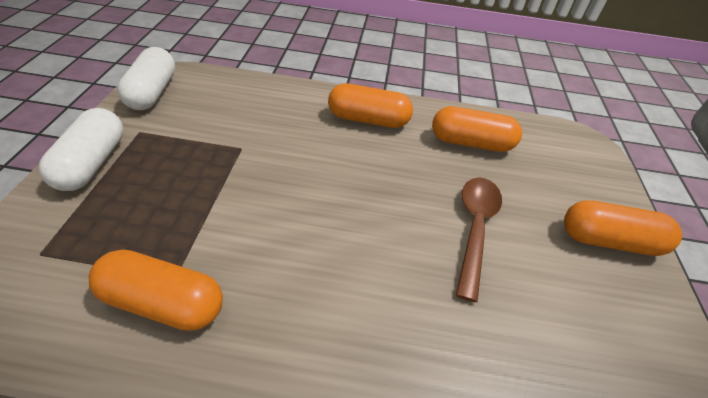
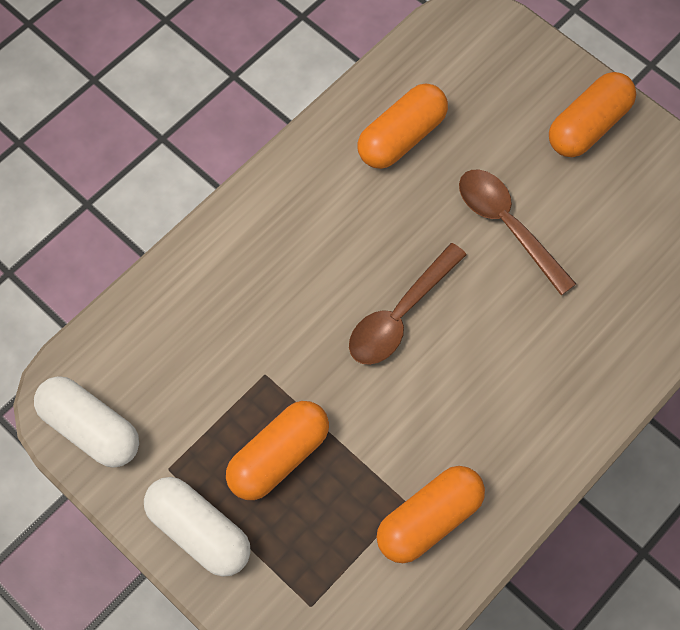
camera: 50 degrees left, 20 degrees up
orange capsule [328,83,413,128] -> orange capsule moved to [226,401,329,500]
none -> brown spoon [349,243,466,365]

